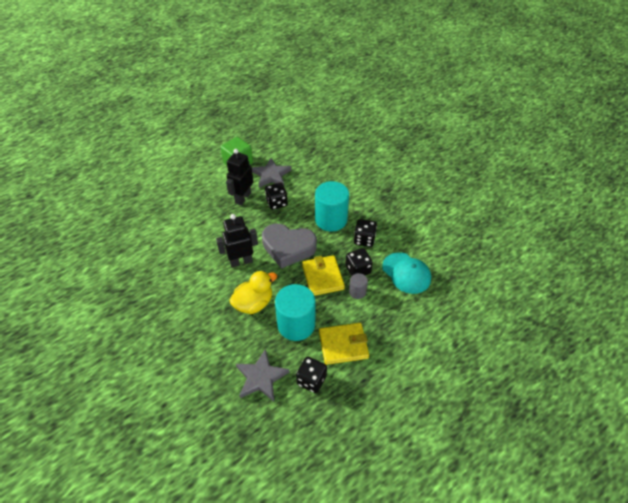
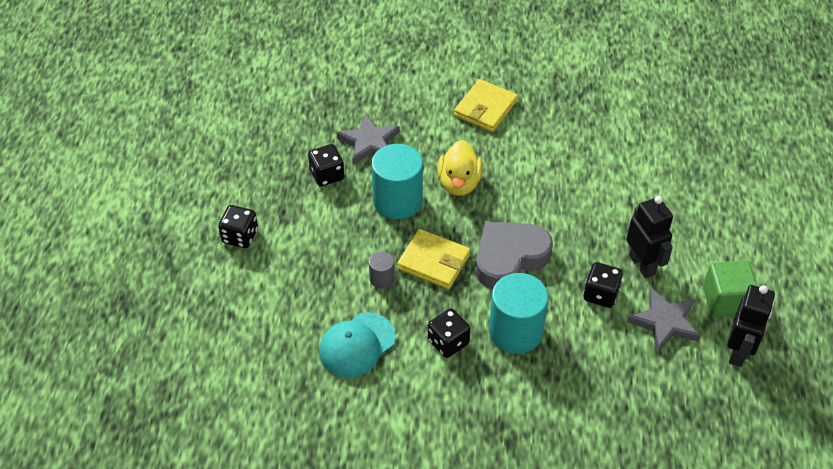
camera: 130 degrees right, 0 degrees up
black robot [216,214,258,268] -> black robot moved to [727,285,775,367]
yellow wallet [319,323,369,365] -> yellow wallet moved to [454,79,518,132]
black dice [345,248,373,276] -> black dice moved to [218,205,258,248]
turquoise cap [382,253,431,294] -> turquoise cap turned 45 degrees counterclockwise [319,312,396,377]

